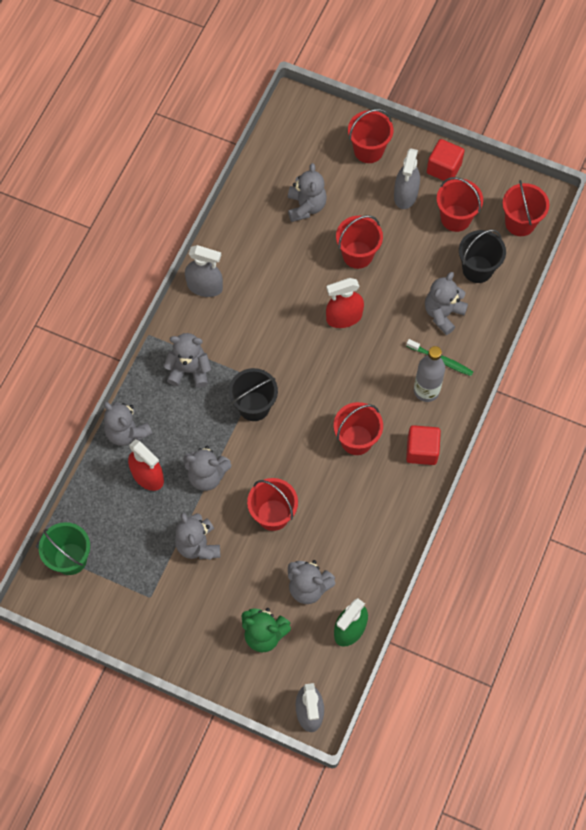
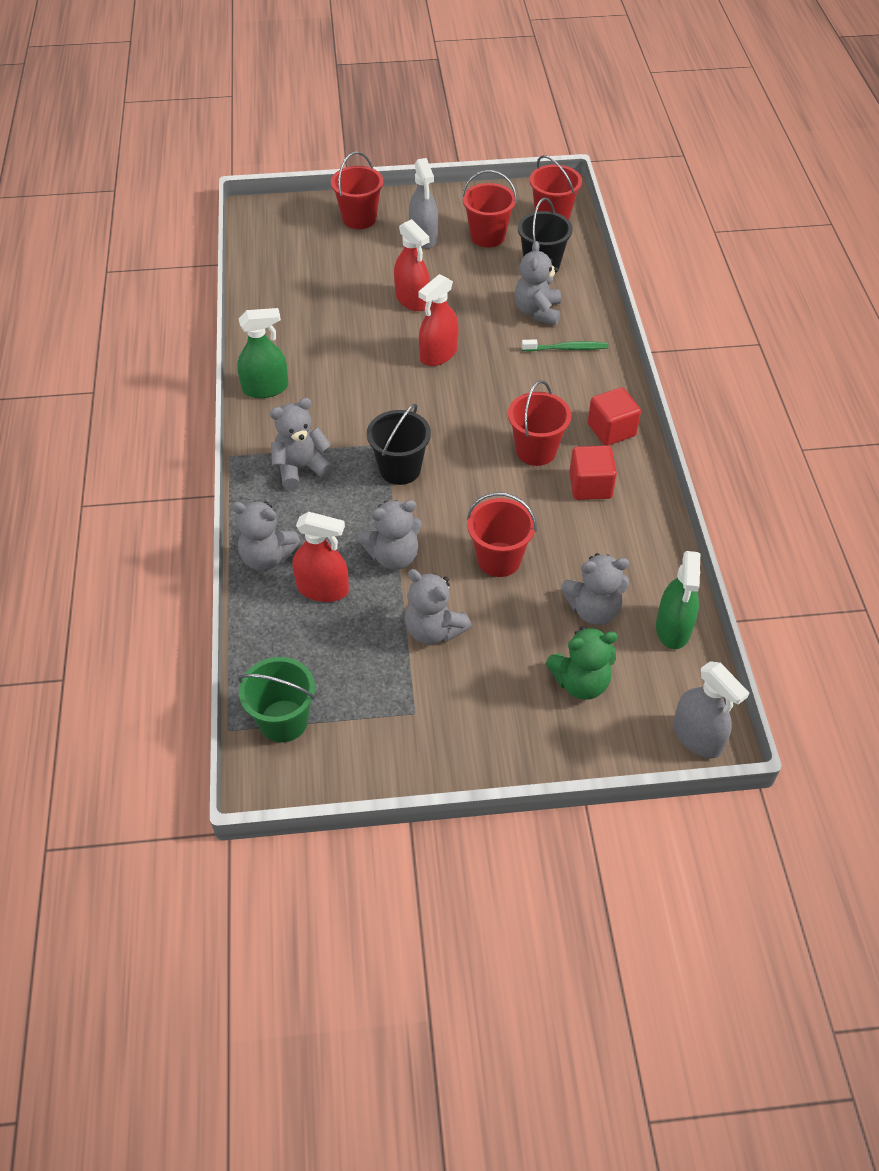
camera: 30 degrees left, 15 degrees down
grey spray bottle [185,245,223,297] -> green spray bottle [237,308,288,398]
grey teddy bear [288,163,327,222] -> none
red bucket [336,215,383,269] -> red spray bottle [394,219,430,311]
grey bottle [414,346,445,402] -> none
red cube [427,139,465,182] -> red cube moved to [569,445,617,500]

